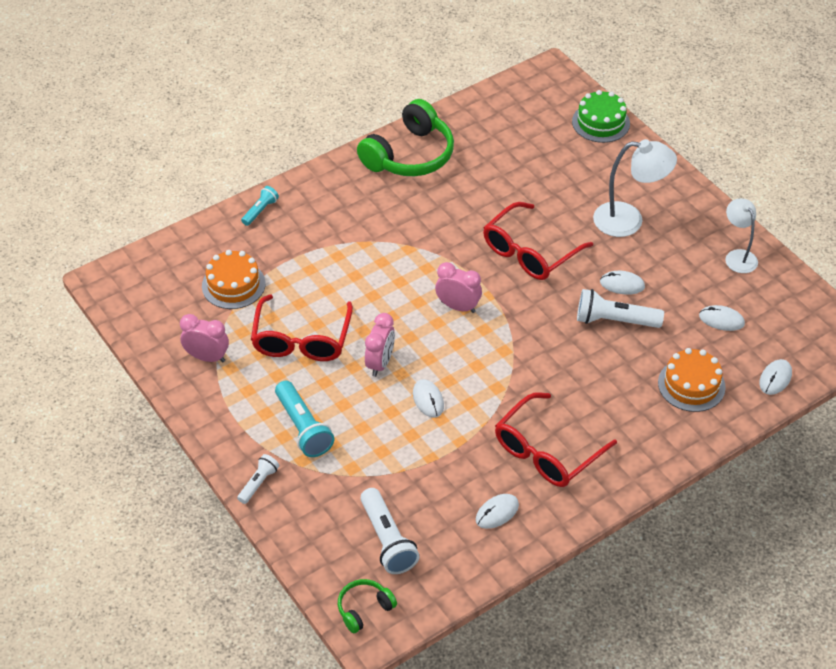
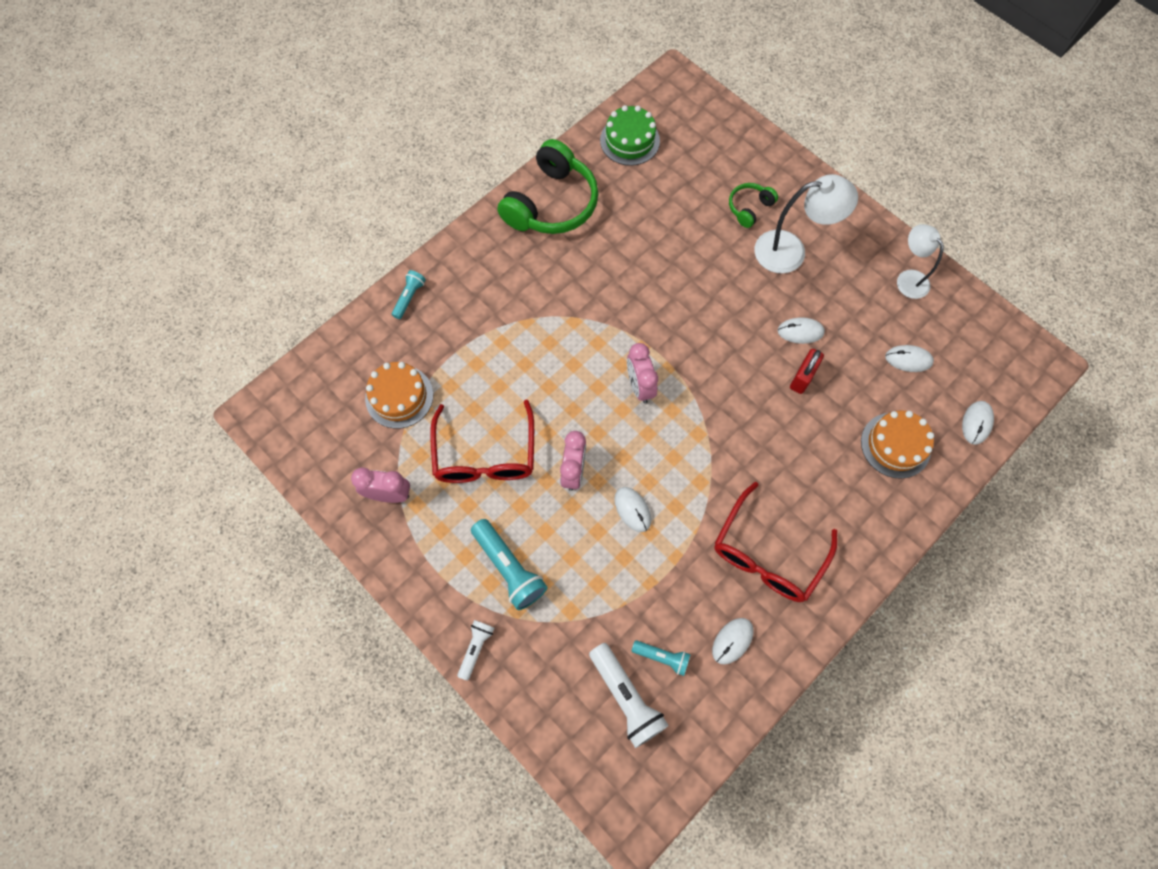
camera: 10 degrees left, 20 degrees up
green headphones [338,579,397,633] -> green headphones moved to [729,183,778,228]
pink clock [435,262,482,313] -> pink clock turned 120 degrees counterclockwise [627,343,658,403]
red glasses [483,202,593,280] -> none
green cake [572,90,630,143] -> green cake moved to [600,105,660,166]
white flashlight [577,289,664,328] -> red padlock [790,349,824,394]
none -> turquoise flashlight [632,640,691,676]

